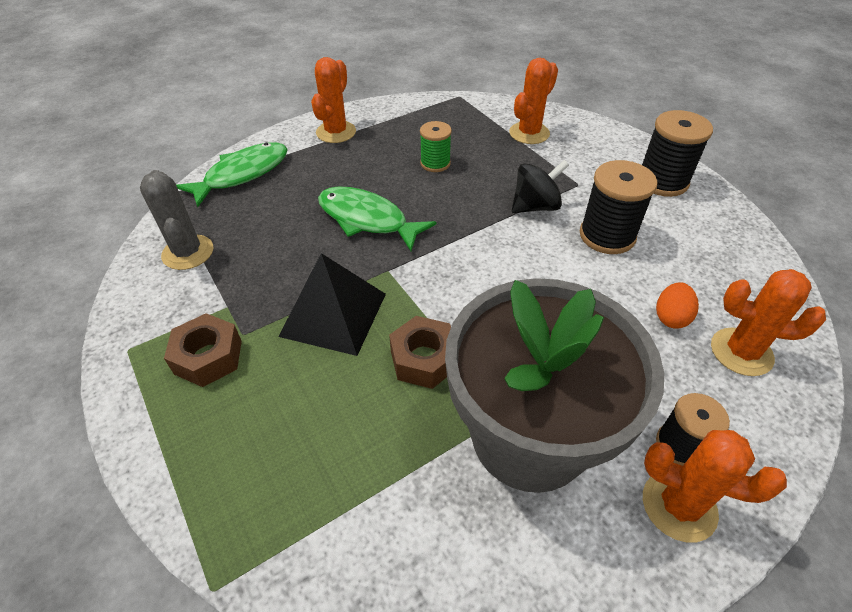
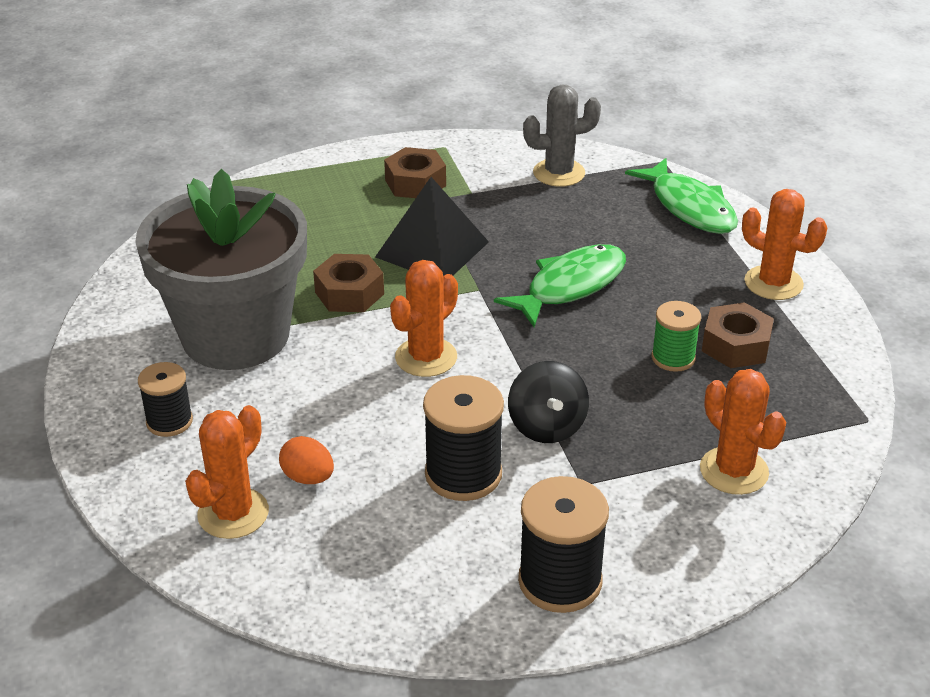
camera: 105 degrees right, 10 degrees down
orange cactus [643,430,787,543] -> orange cactus moved to [390,260,458,377]
none -> brown nut [702,302,774,368]

